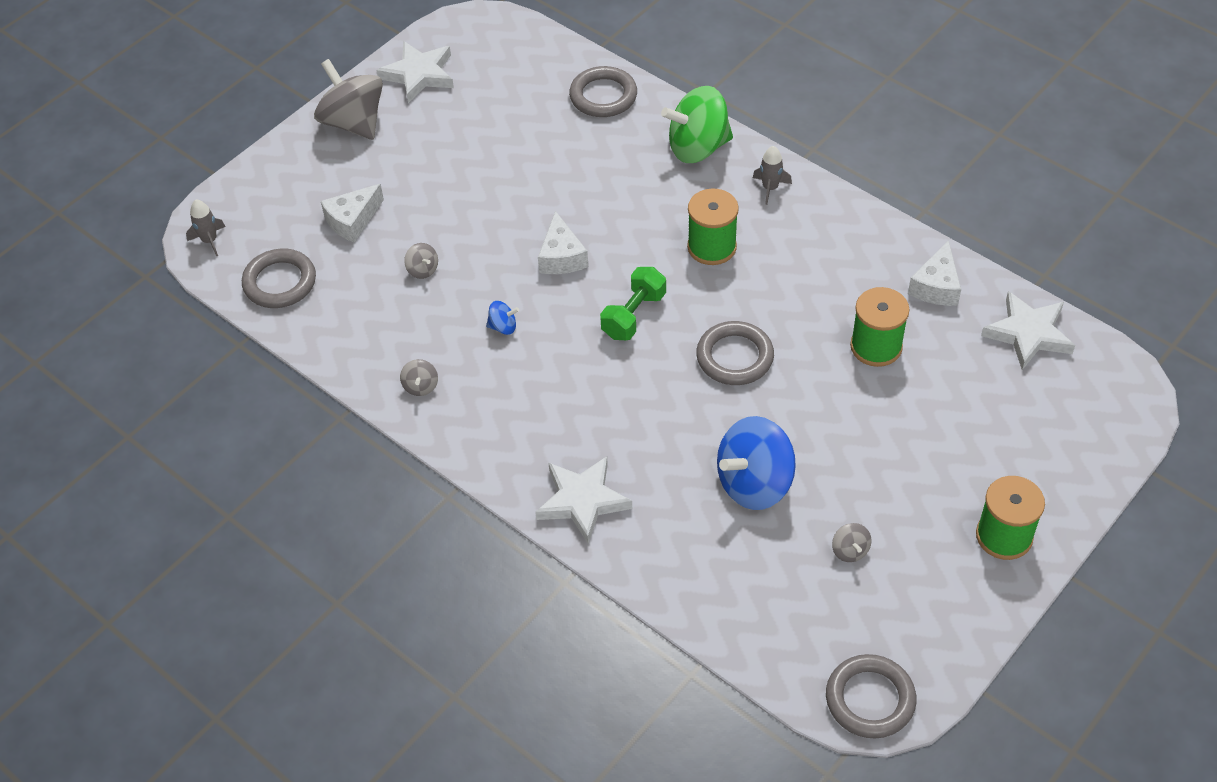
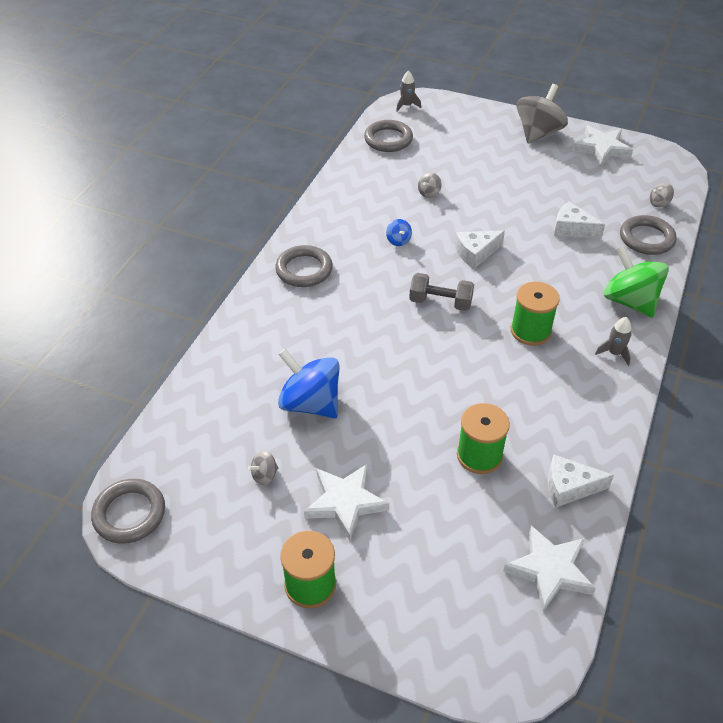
camera: 70 degrees right, 5 degrees down
white cheese [321,184,384,243] -> white cheese moved to [554,201,605,239]
grey spinning top [400,359,438,396] -> grey spinning top moved to [650,183,674,207]
white star [535,456,632,544] -> white star moved to [304,464,389,541]
green dumbbell [600,267,666,340] -> grey dumbbell [409,273,474,311]
grey ring [696,321,774,385] -> grey ring moved to [275,245,333,287]

